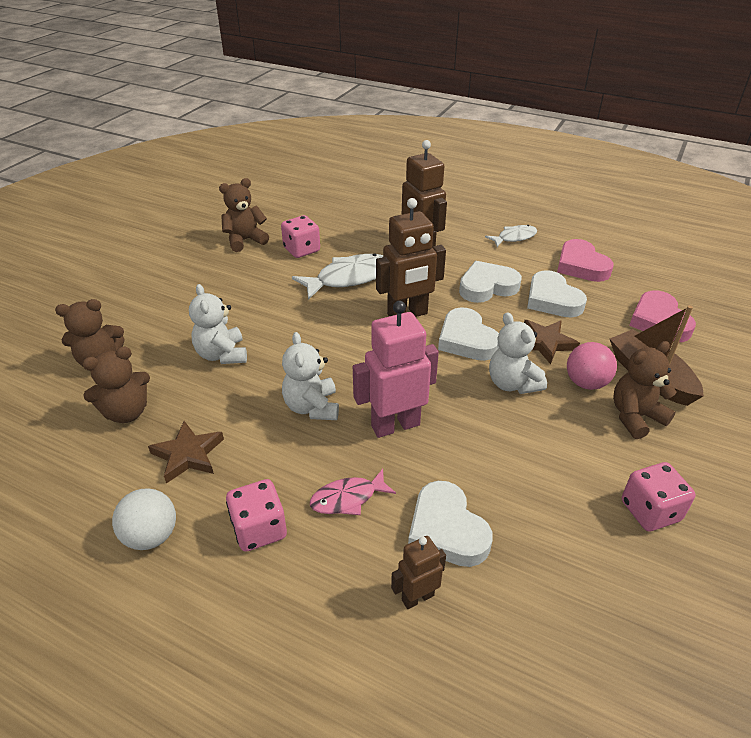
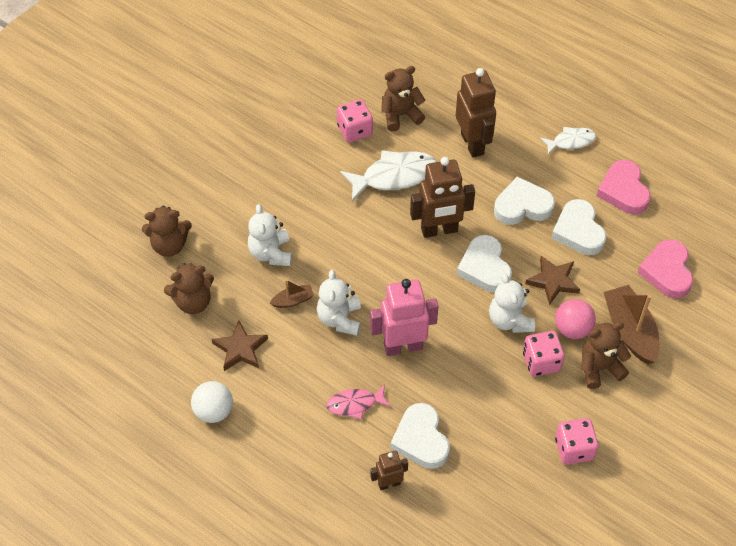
camera: 10 degrees right, 15 degrees up
brown teddy bear [219,178,269,252] -> brown teddy bear moved to [381,66,426,131]
pink dice [226,479,287,552] -> pink dice moved to [523,331,564,376]
none -> brown boat [270,280,314,308]

